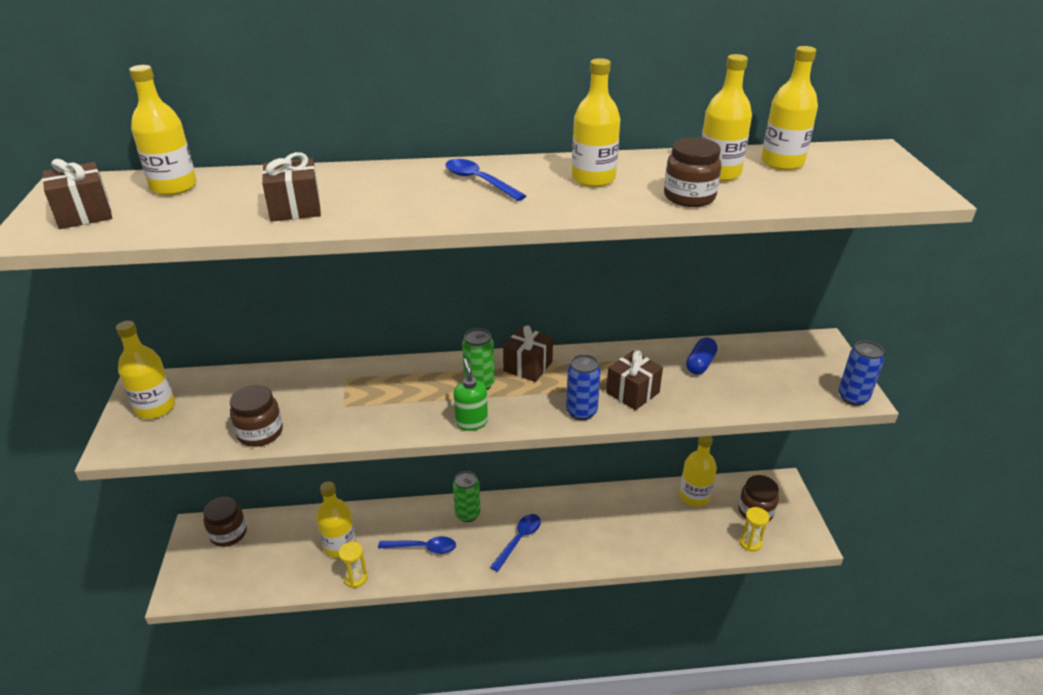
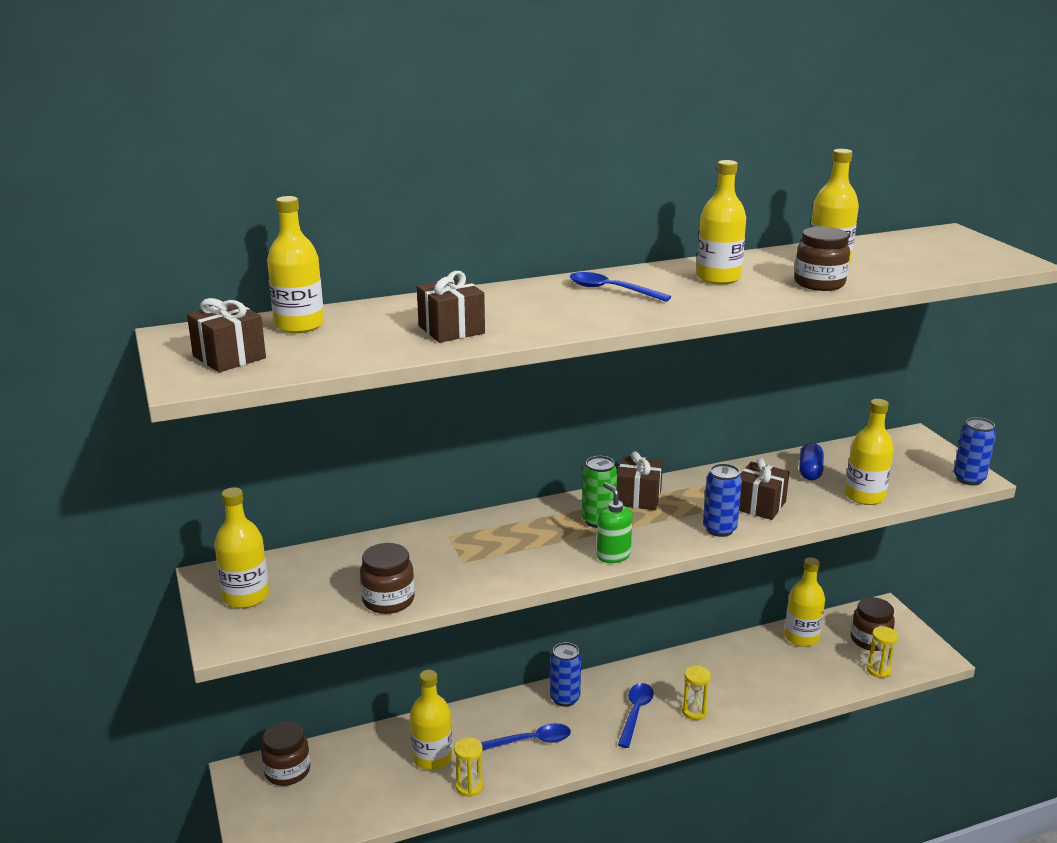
camera: 15 degrees left, 10 degrees down
green can [453,471,480,522] -> blue can [550,642,581,707]
yellow bottle [761,46,818,170] -> yellow bottle moved to [845,399,894,505]
none -> yellow hourglass [682,666,711,720]

